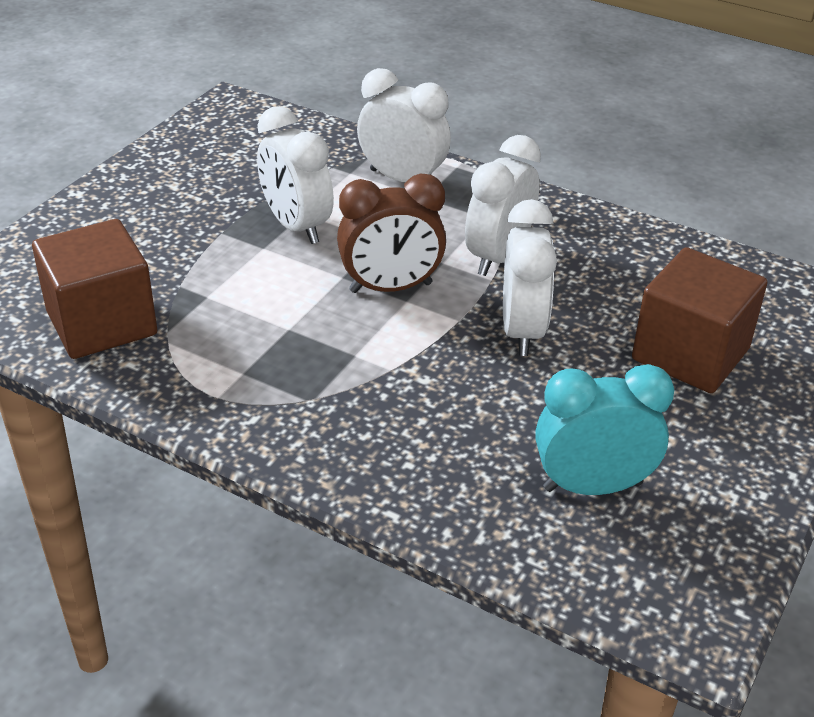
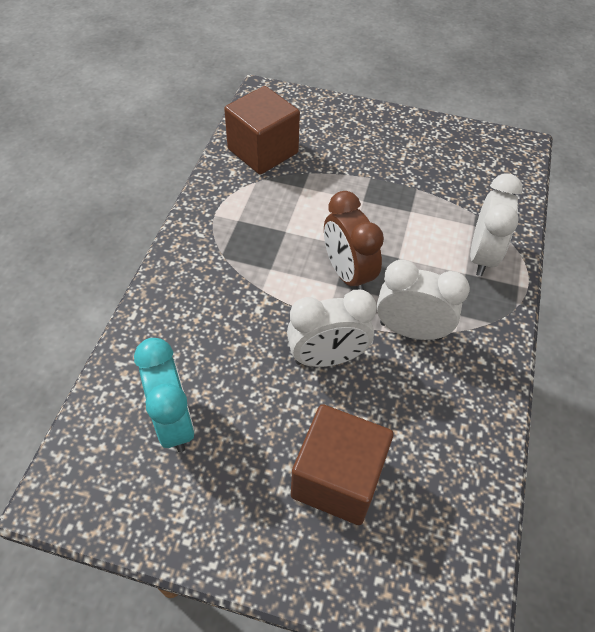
camera: 75 degrees right, 15 degrees up
white clock [257,106,334,244] -> none

